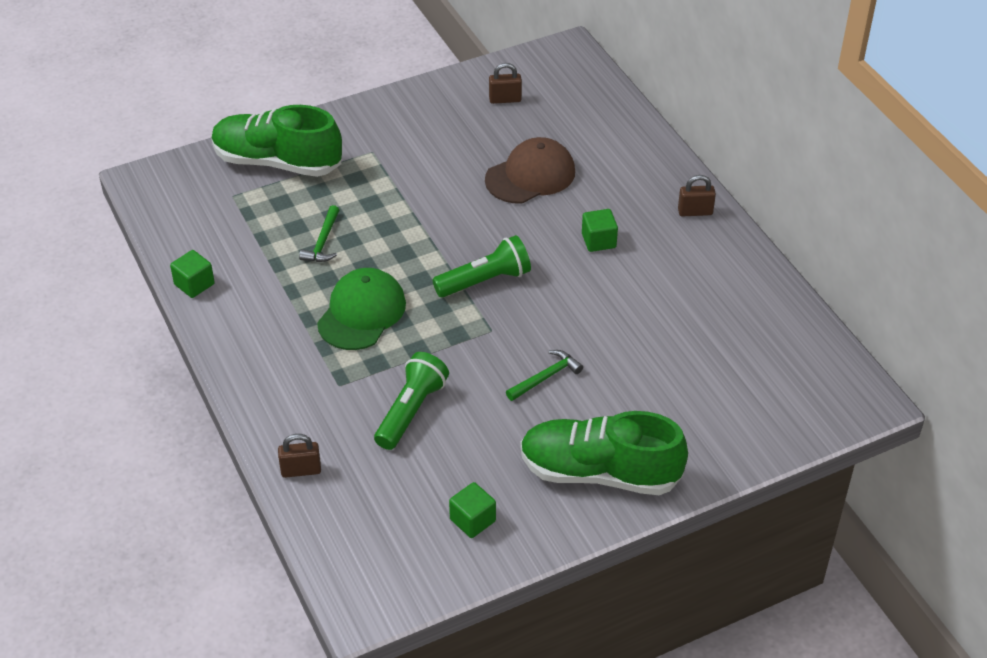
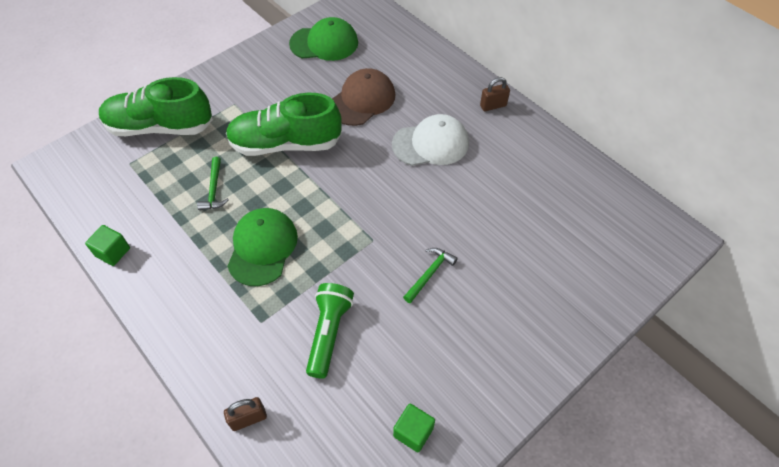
camera: 15 degrees left, 10 degrees up
green flashlight [432,235,531,297] -> none
brown padlock [489,63,522,104] -> green cap [289,17,358,61]
green shoe [520,411,688,495] -> green shoe moved to [226,93,342,156]
green cube [582,209,618,252] -> white cap [392,114,469,166]

